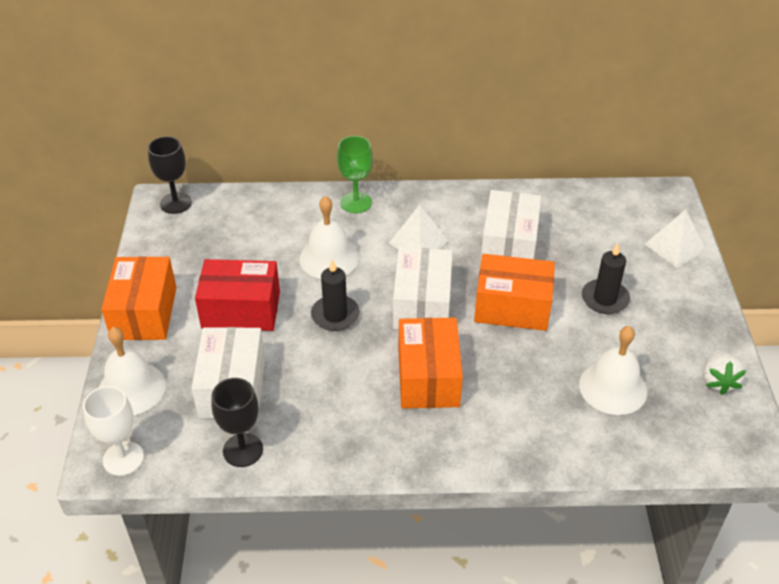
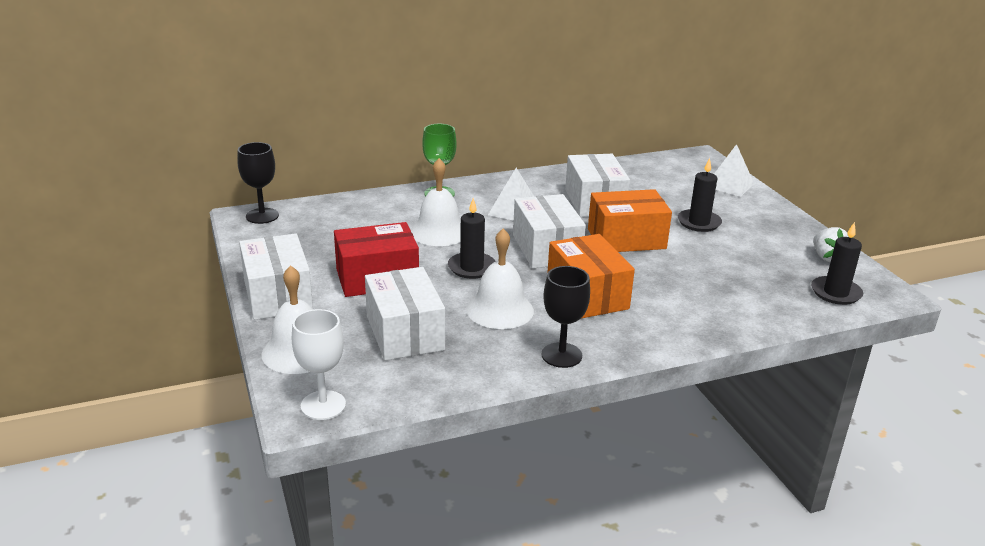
camera: 20 degrees left, 15 degrees down
orange box [101,256,176,340] -> white box [239,233,313,320]
black goblet [211,378,263,467] -> black goblet moved to [541,266,590,368]
white bell [579,326,647,415] -> white bell moved to [466,229,534,329]
none -> black candle [811,222,863,305]

